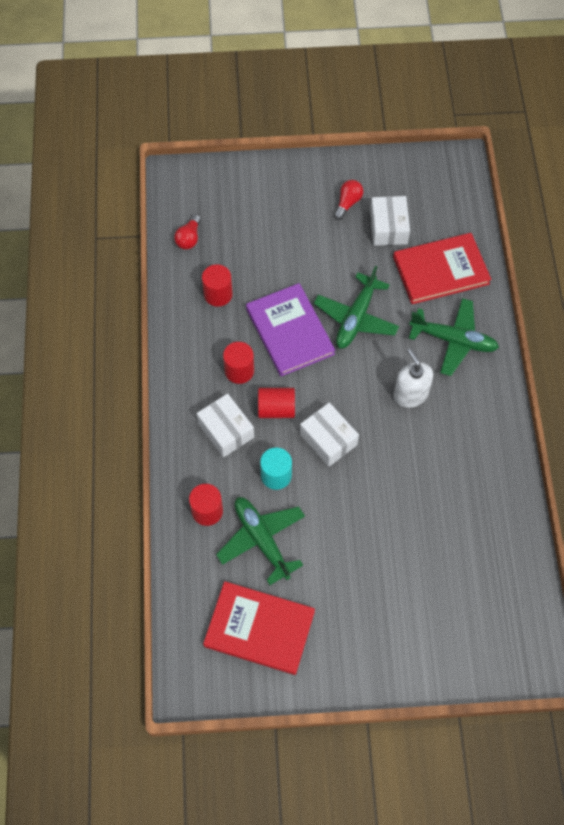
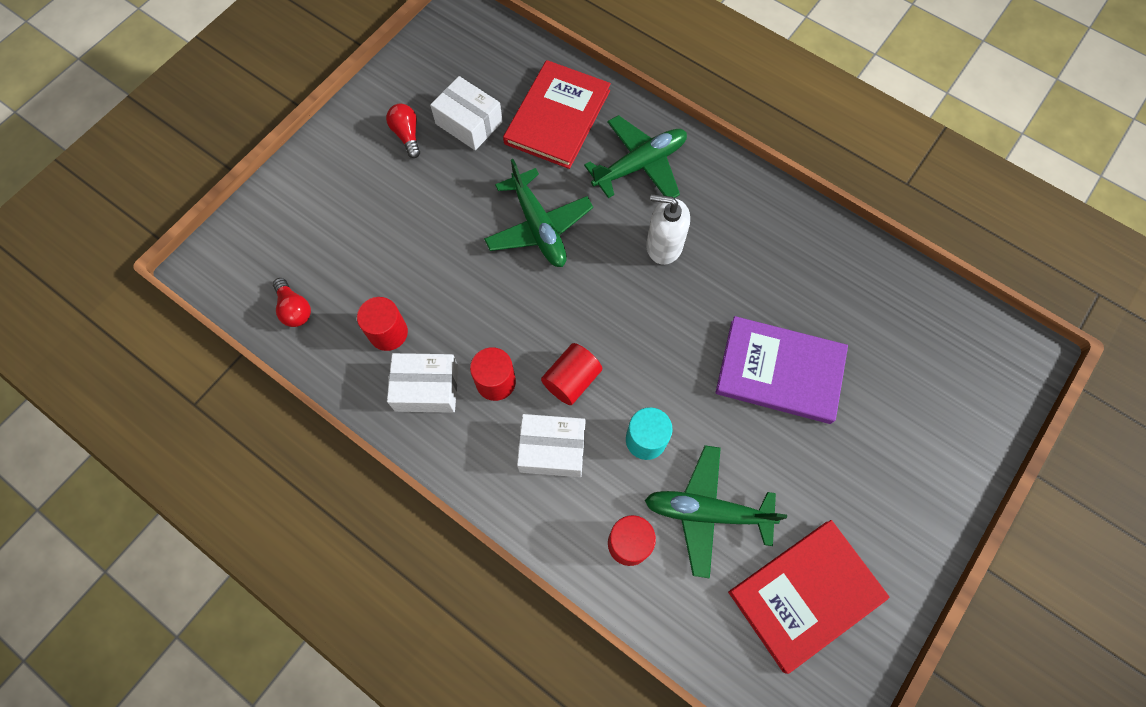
camera: 50 degrees left, 5 degrees up
purple book [246,283,335,376] -> purple book moved to [715,316,848,424]
white box [300,402,359,467] -> white box moved to [387,353,458,413]

